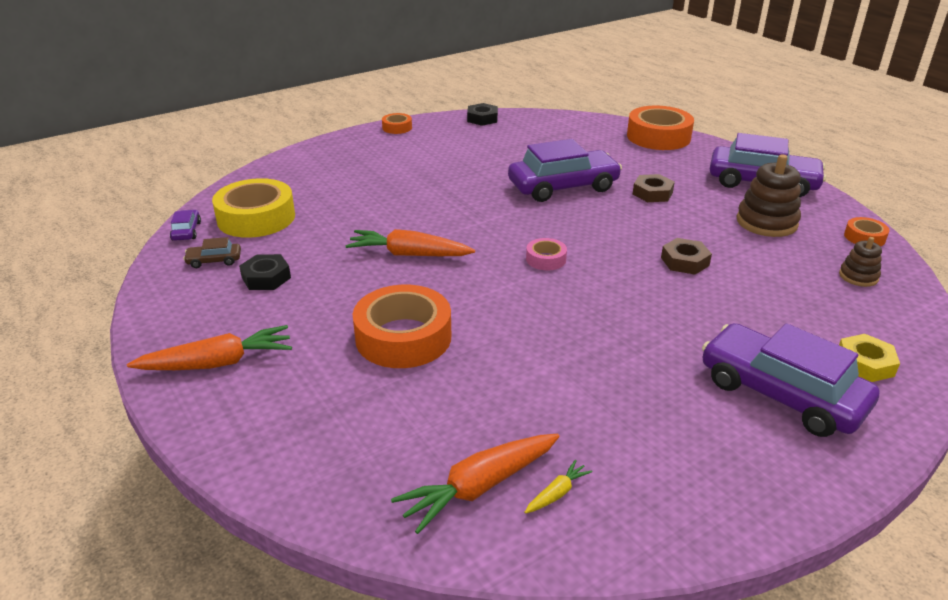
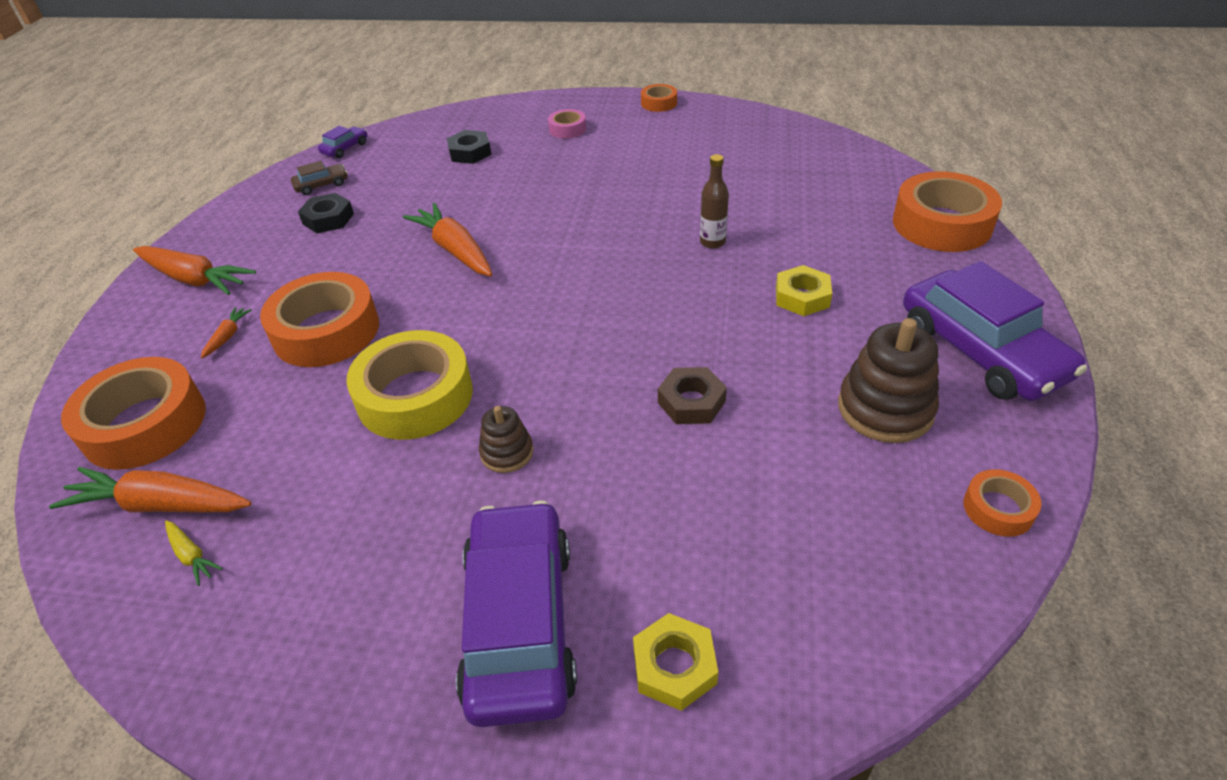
camera: 45 degrees right, 10 degrees up
brown car [183,237,241,268] -> brown car turned 120 degrees clockwise [291,161,348,195]
yellow tape [212,178,295,238] -> yellow tape moved to [346,330,473,440]
black nut [467,103,498,126] -> black nut moved to [447,130,492,164]
purple car [508,139,622,202] -> brown bottle [700,154,729,249]
yellow carrot [524,460,592,514] -> yellow carrot turned 45 degrees clockwise [165,520,222,586]
pink tape [526,238,567,270] -> pink tape moved to [548,109,587,139]
brown nut [633,174,675,202] -> yellow nut [776,265,832,316]
brown stacking toy [839,237,882,287] -> brown stacking toy moved to [479,406,533,473]
none -> orange tape [61,357,206,470]
none -> orange carrot [201,307,252,358]

